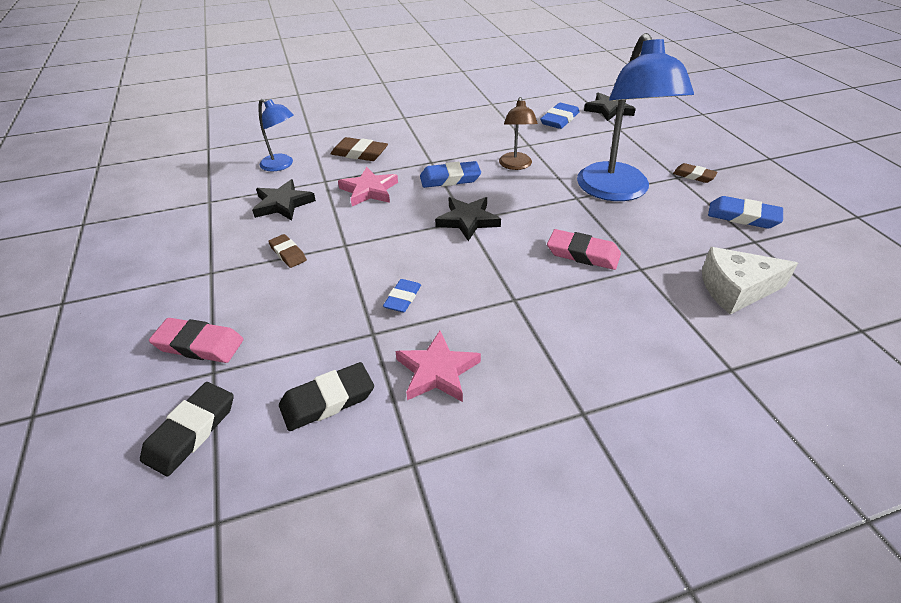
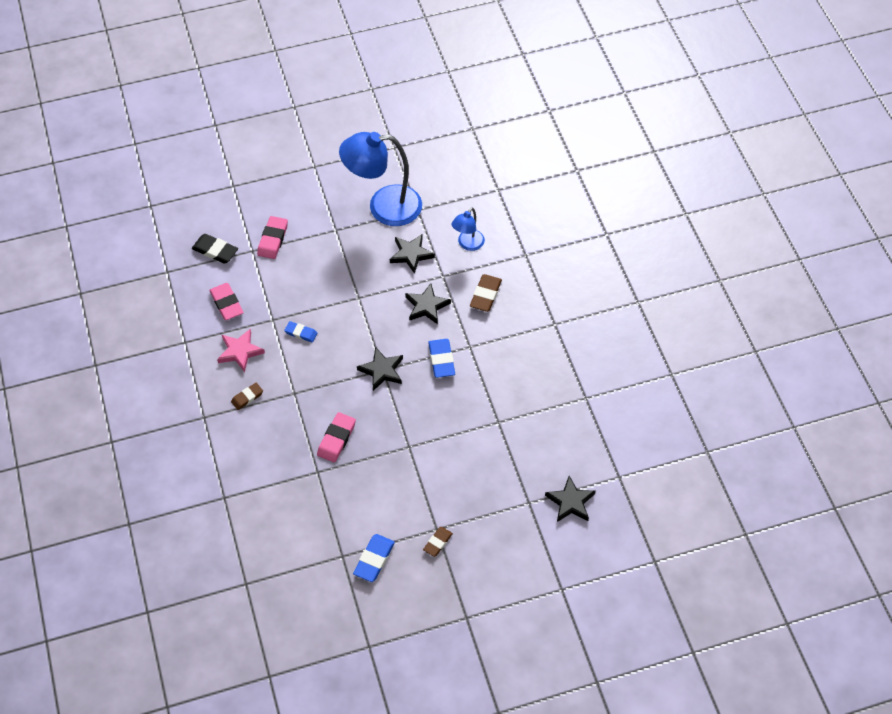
camera: 90 degrees right, 15 degrees up
brown eraser [268,234,307,268] -> brown eraser moved to [231,383,263,410]
black eraser [279,362,374,431] -> pink eraser [209,283,244,320]
pink star [338,167,398,206] -> black star [405,283,451,325]
brown lamp [499,97,538,170] -> none
blue eraser [540,103,579,129] -> none
blue lamp [577,33,694,201] -> blue lamp moved to [339,132,422,226]
white cheese [702,247,798,314] -> none

